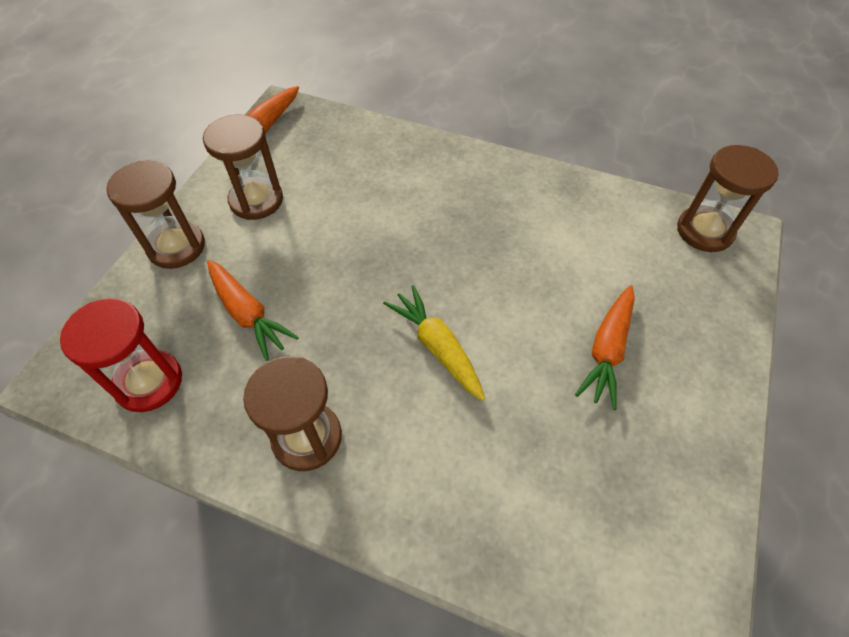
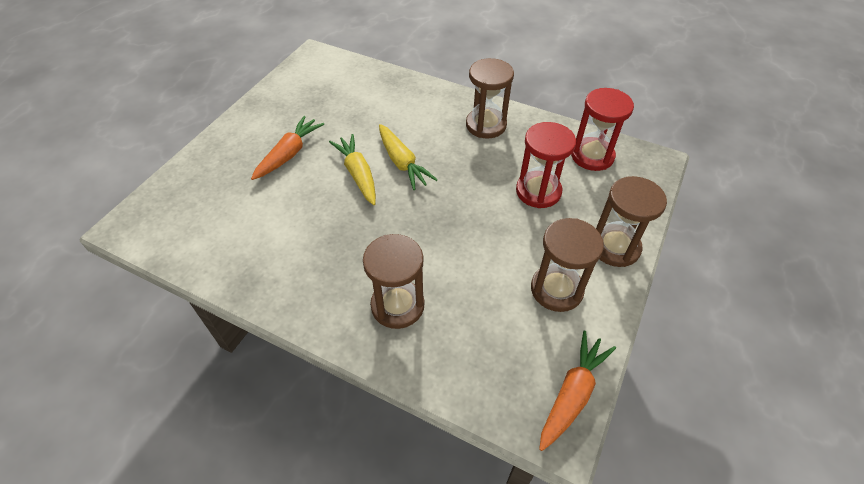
camera: 175 degrees left, 5 degrees down
orange carrot [207,260,299,361] -> red hourglass [516,122,576,208]
brown hourglass [677,145,779,252] -> brown hourglass moved to [363,234,424,329]
none -> yellow carrot [329,134,376,205]

